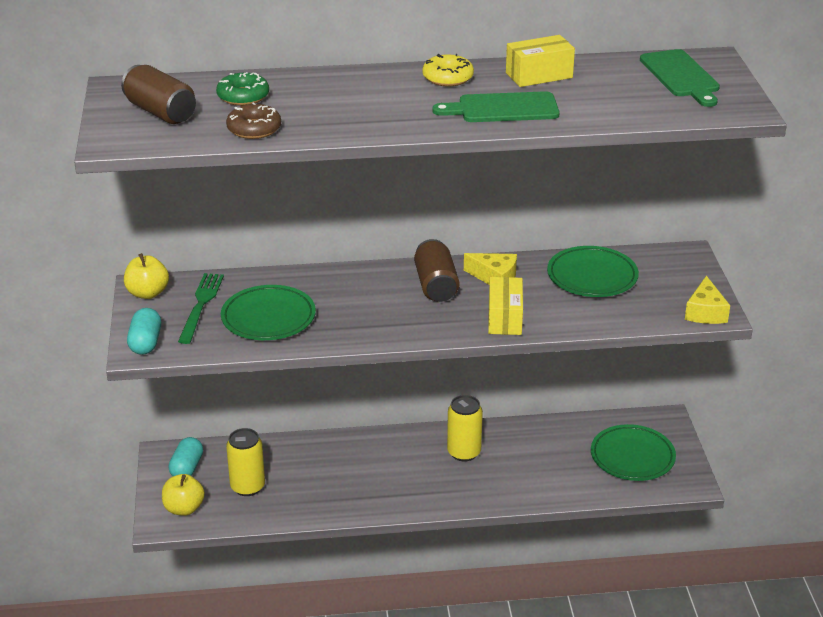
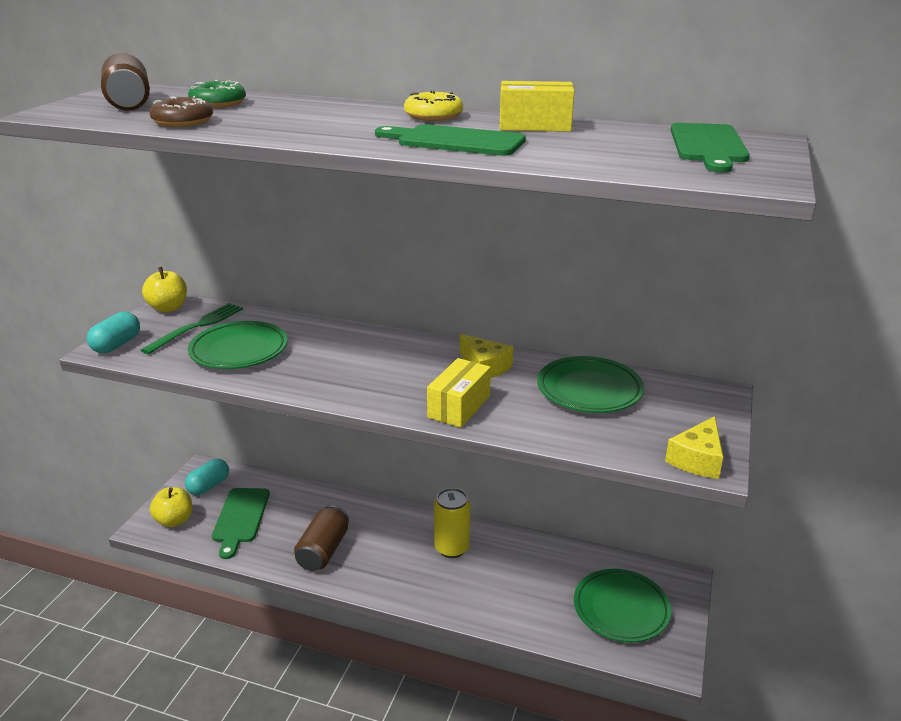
camera: 25 degrees right, 5 degrees down
yellow can [226,428,265,496] -> green cutting board [212,488,270,559]
brown can [414,239,459,302] -> brown can moved to [294,505,349,571]

